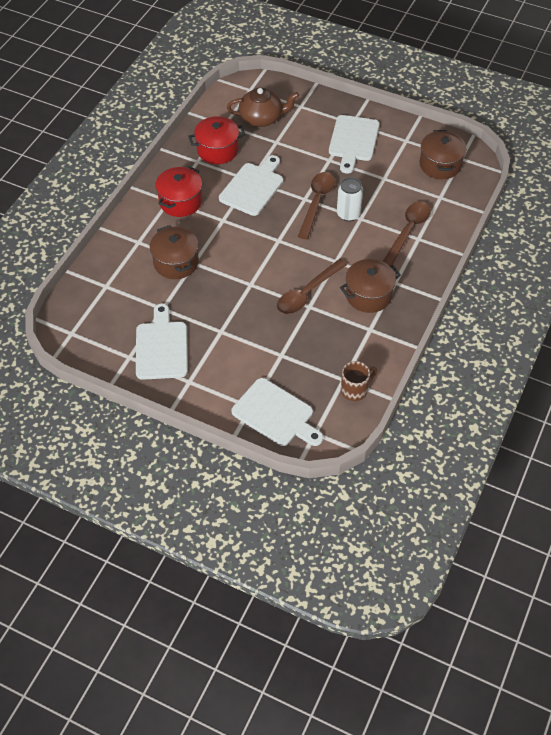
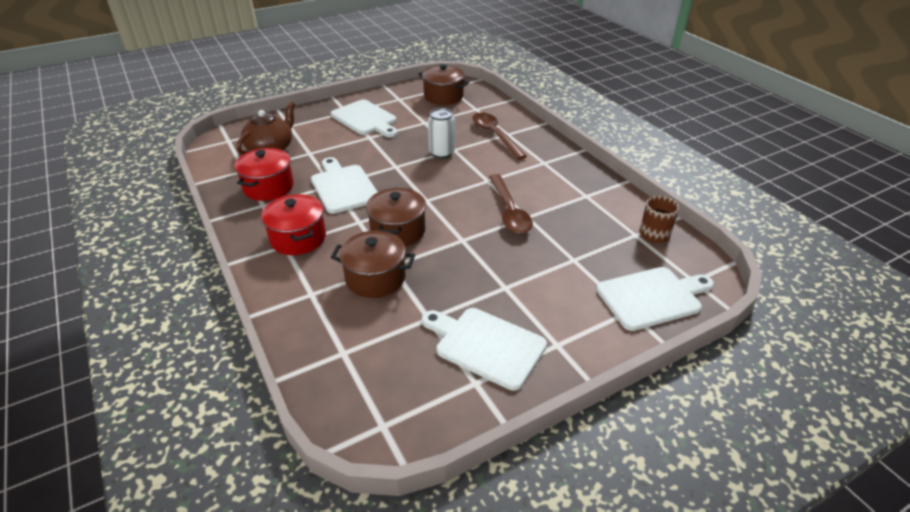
camera: 55 degrees left, 15 degrees down
brown spoon [298,172,335,239] -> none
brown pot [340,259,401,313] -> brown pot moved to [366,188,426,247]

